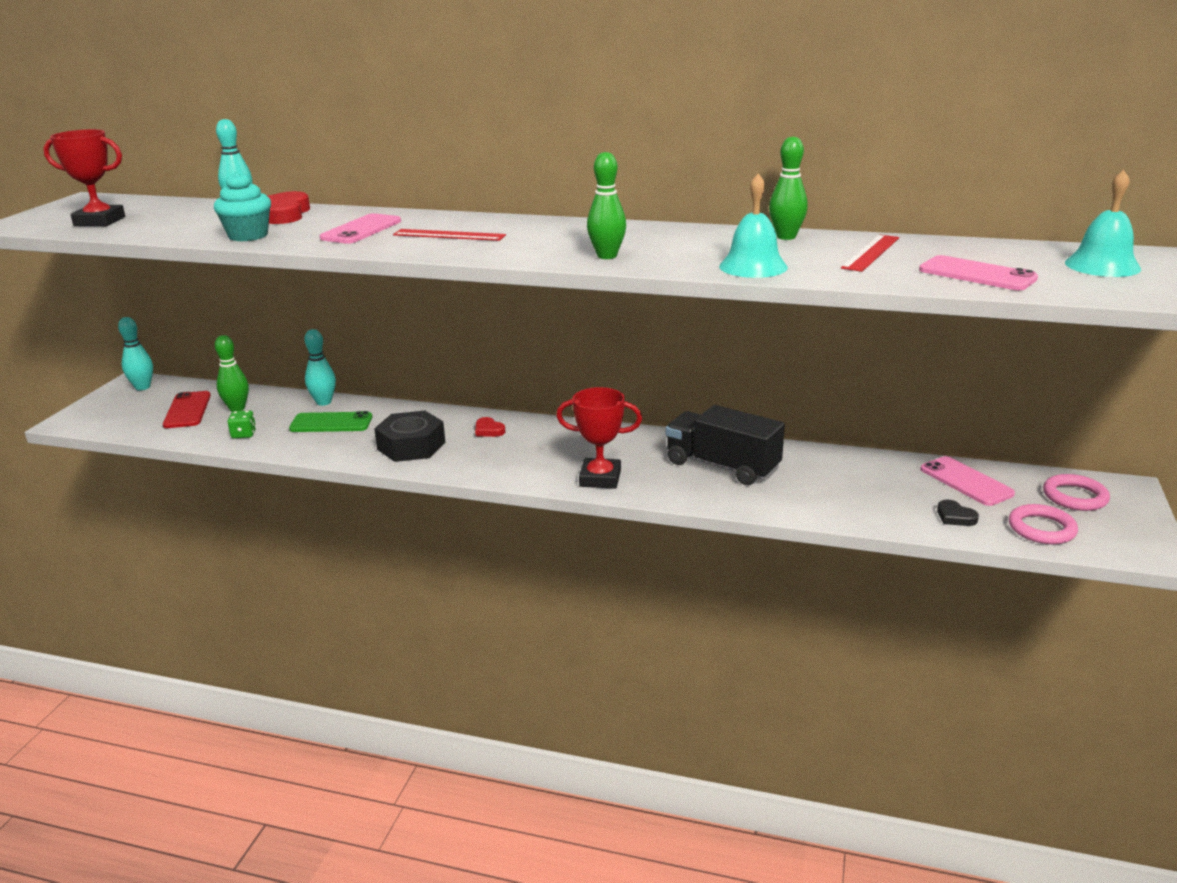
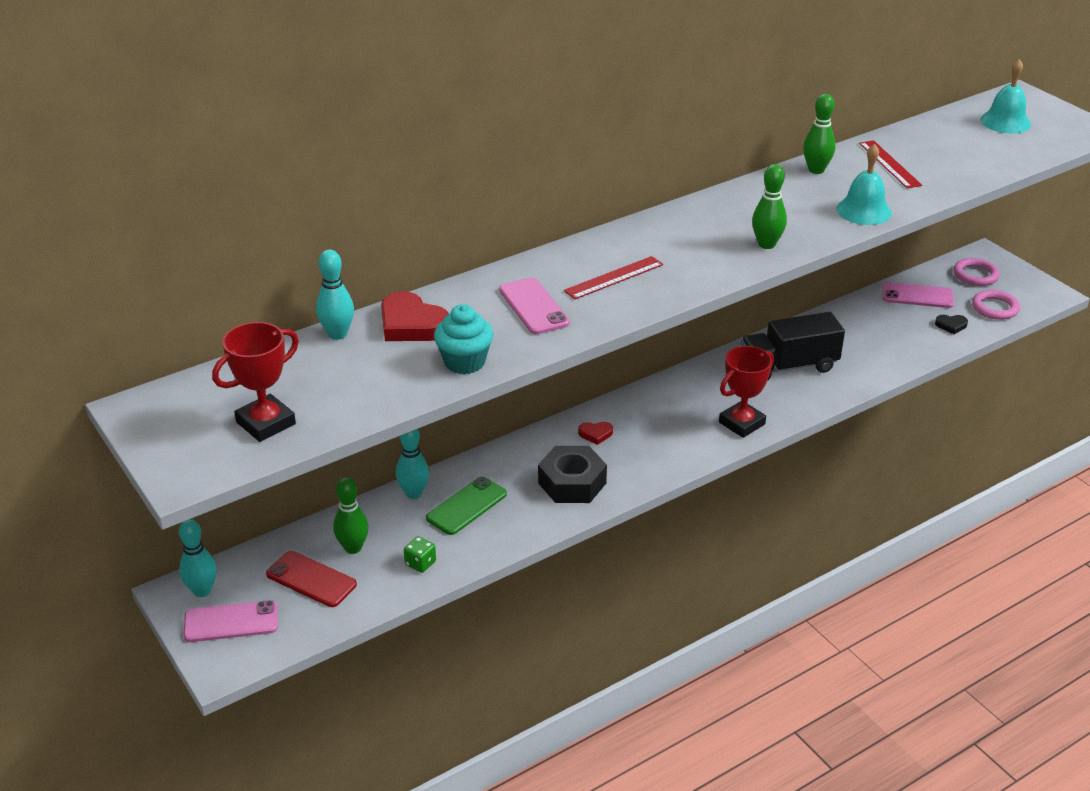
camera: 50 degrees left, 10 degrees up
pink phone [919,255,1038,291] -> pink phone moved to [184,600,278,642]

